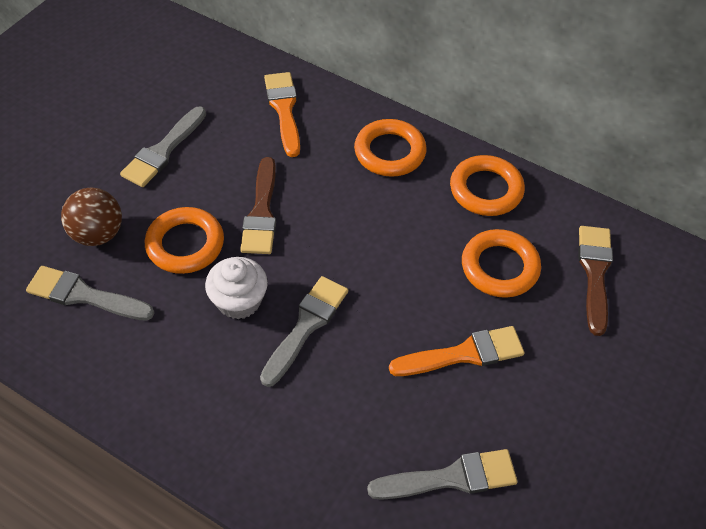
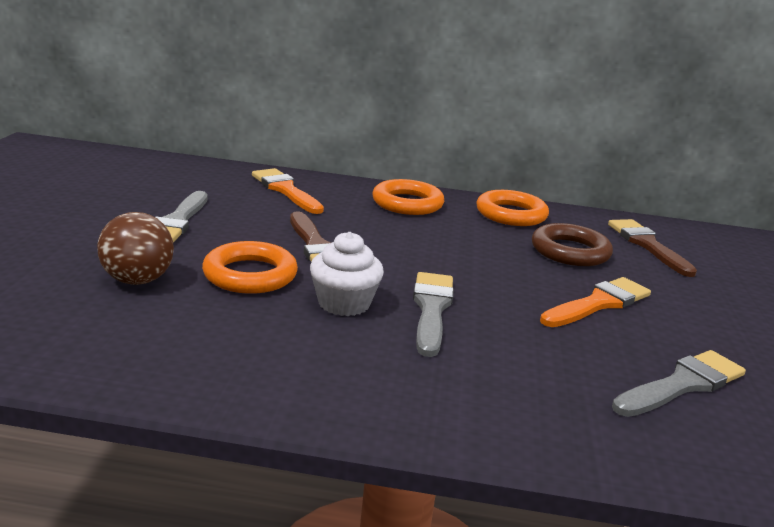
camera: 25 degrees left, 30 degrees down
grey brush [26,266,155,321] -> none
orange ring [462,229,541,298] -> brown ring [532,223,613,266]

